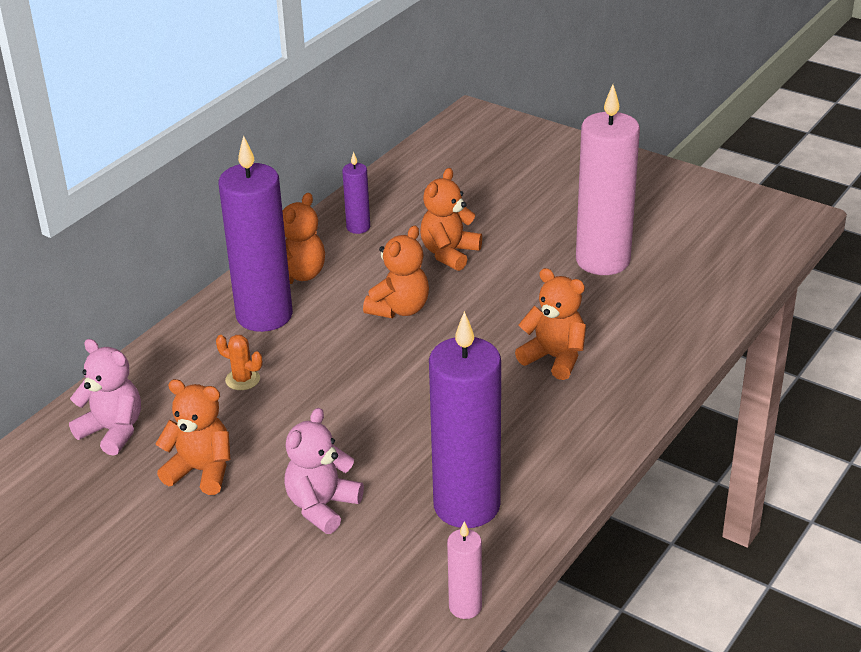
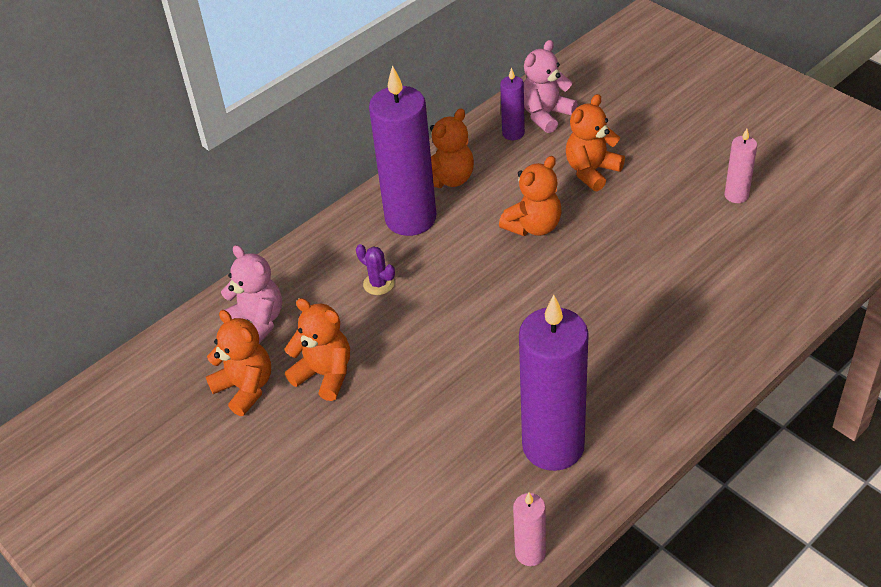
camera: 15 degrees right, 10 degrees up
orange cactus [216,335,262,390] -> purple cactus [356,244,395,295]
pink teddy bear [284,408,364,534] -> pink teddy bear moved to [524,40,578,133]
orange teddy bear [515,268,586,380] -> orange teddy bear moved to [206,310,271,416]
pink candle [576,85,640,275] -> pink candle [724,129,757,203], size x0.46

